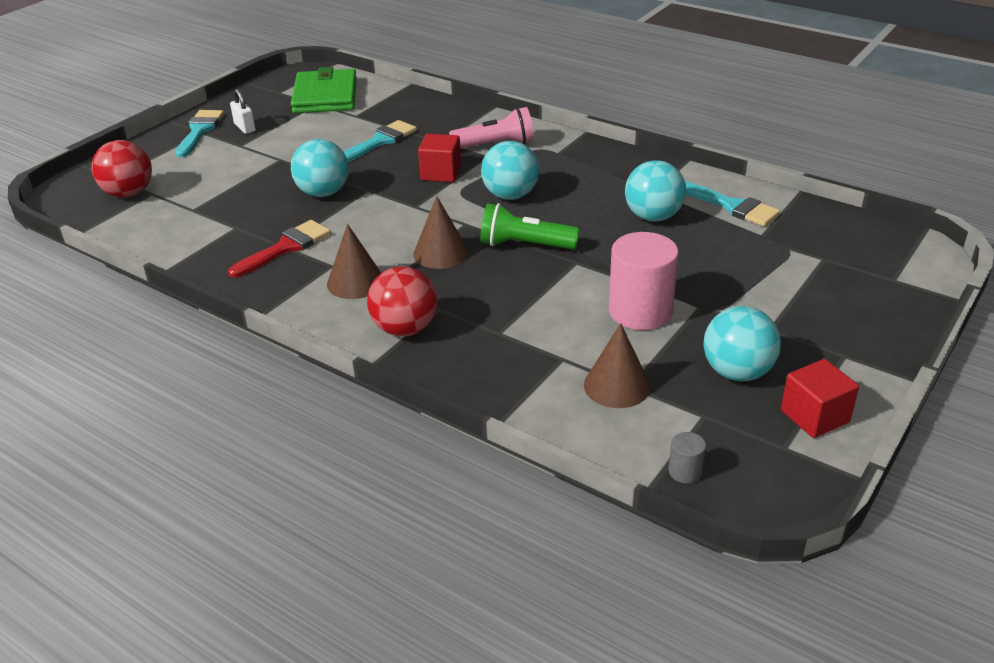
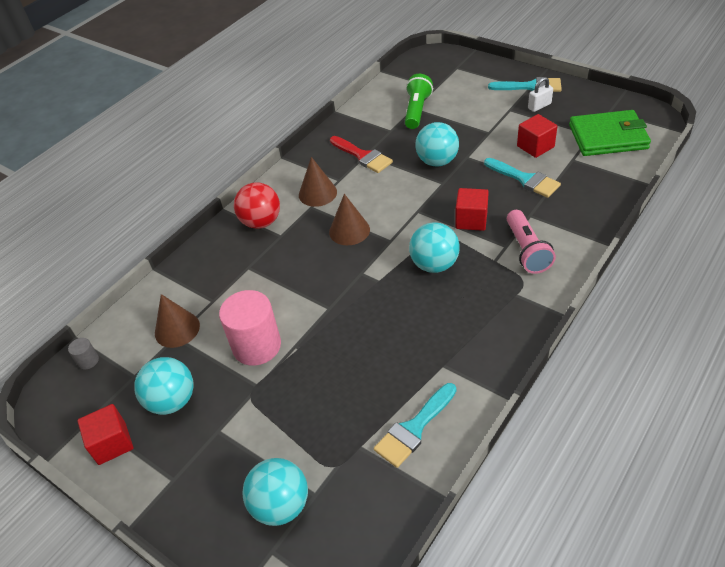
camera: 95 degrees right, 10 degrees up
red ball [91,140,152,198] -> none
green flashlight [481,203,580,249] -> green flashlight moved to [405,74,433,129]
turquoise ball [625,160,686,222] -> turquoise ball moved to [242,458,308,526]
none -> red cube [517,114,558,158]

